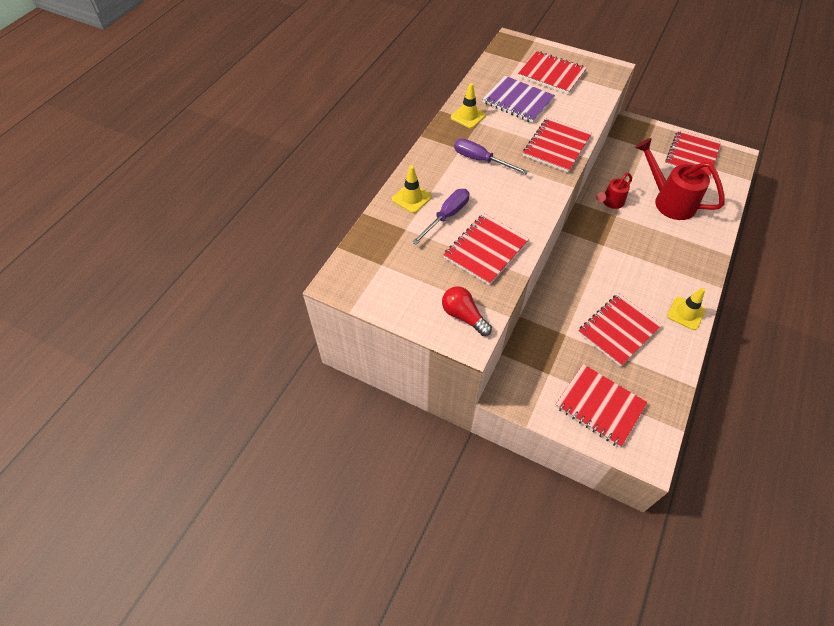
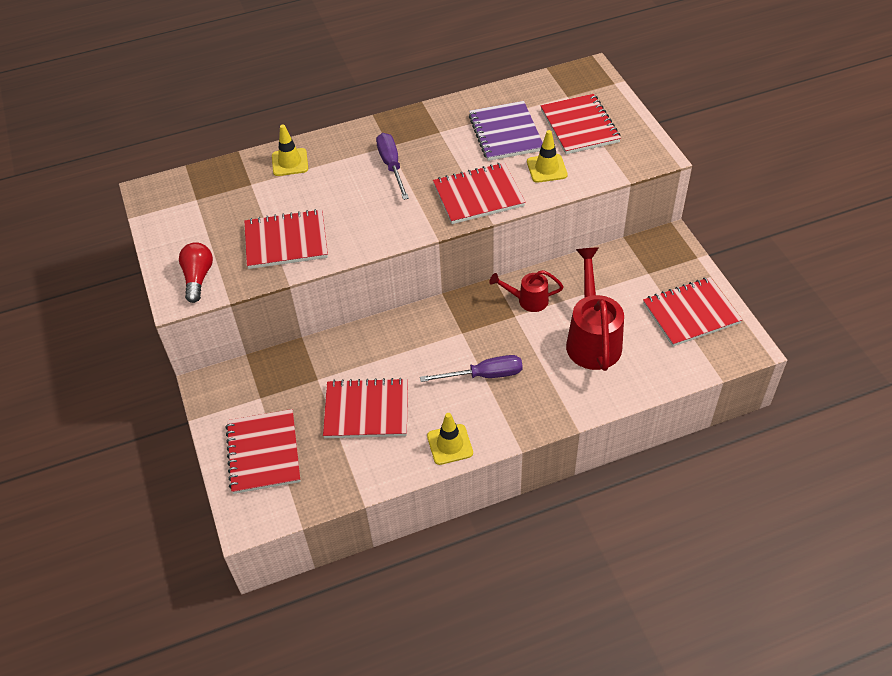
camera: 45 degrees right, 5 degrees down
purple screwdriver [412,189,469,245] -> purple screwdriver moved to [420,355,523,382]
yellow traffic cone [451,83,486,128] -> yellow traffic cone moved to [527,130,568,183]

